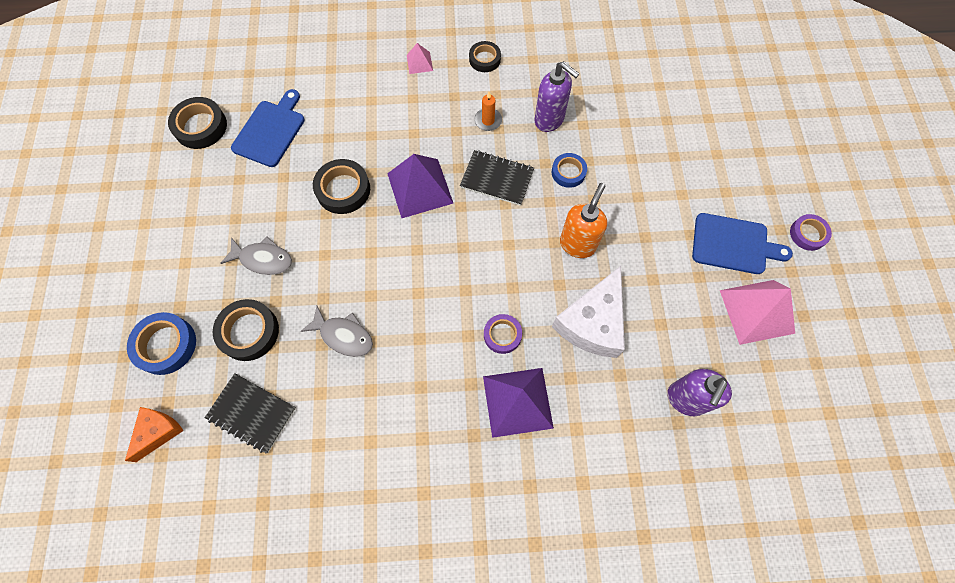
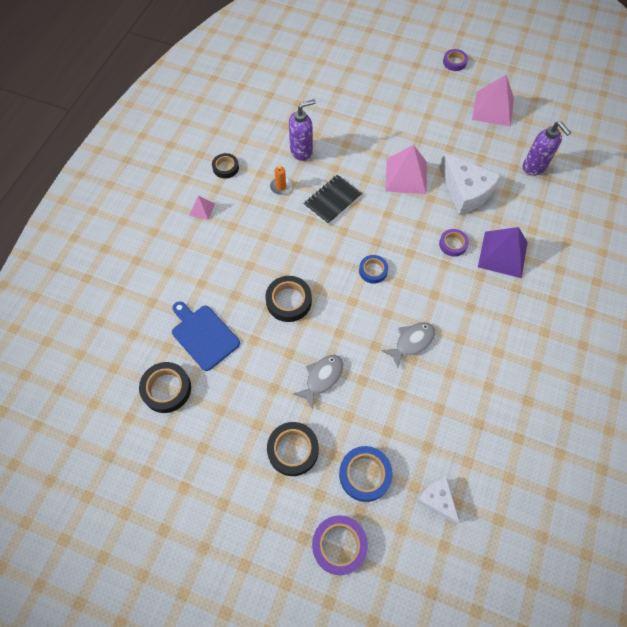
camera: 65 degrees left, 5 degrees down
orange cheese [125,407,183,462] -> white cheese [416,478,459,524]
black notebook [205,373,296,454] -> none
black tape [213,299,279,361] -> black tape moved to [267,422,319,476]
purple pyramid [387,154,453,218] -> none
blue tape [552,153,587,188] -> blue tape moved to [359,255,388,284]
orange soap dispenser [560,183,607,258] -> pink pyramid [385,145,427,194]
blue cutting board [692,213,793,274] -> none
none -> purple tape [312,515,368,575]

